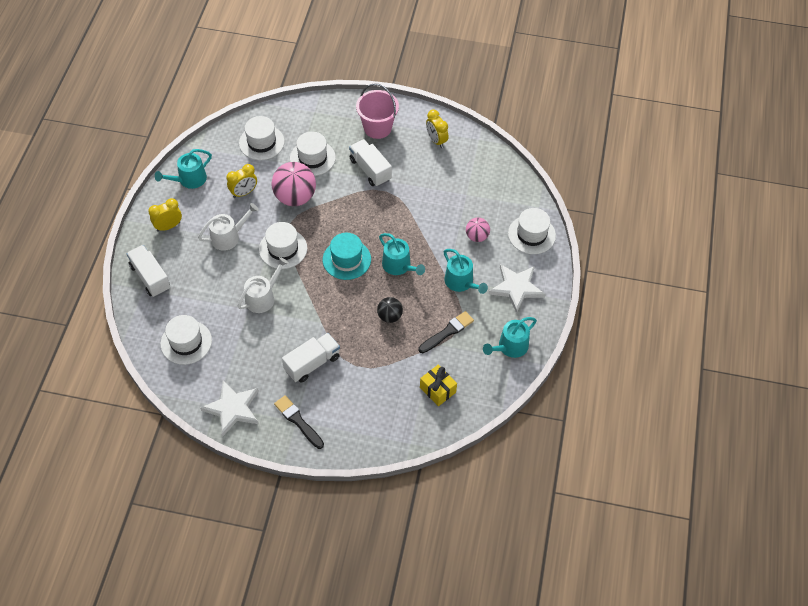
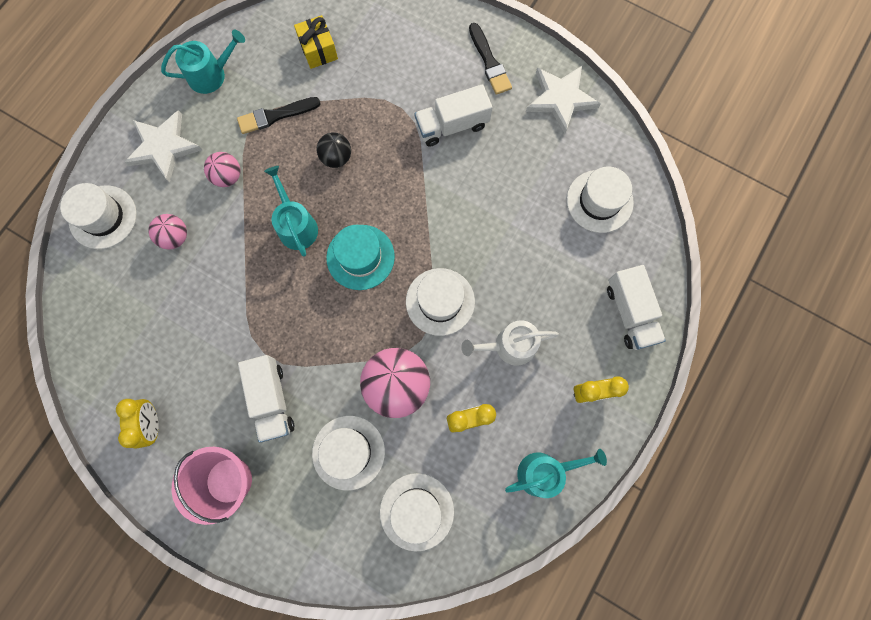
camera: 160 degrees left, 20 degrees up
white watering can [238,257,289,313] -> none
turquoise watering can [444,249,488,294] -> pink ball [204,152,240,187]

